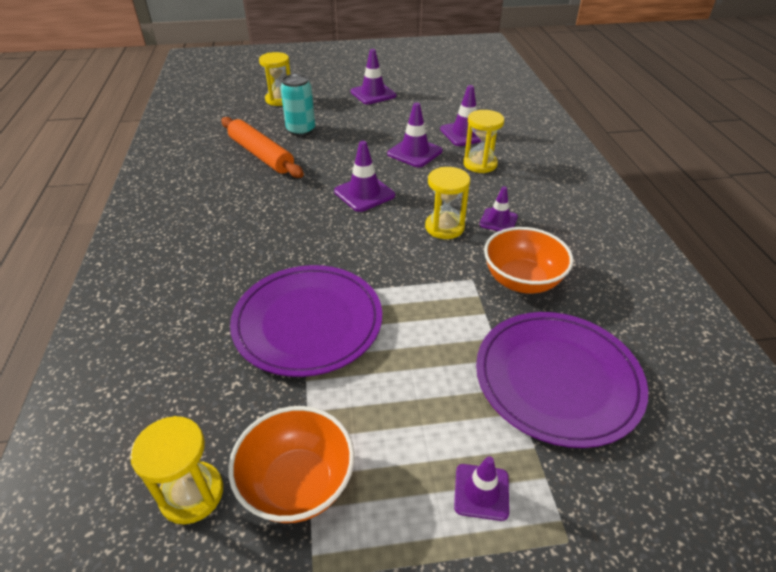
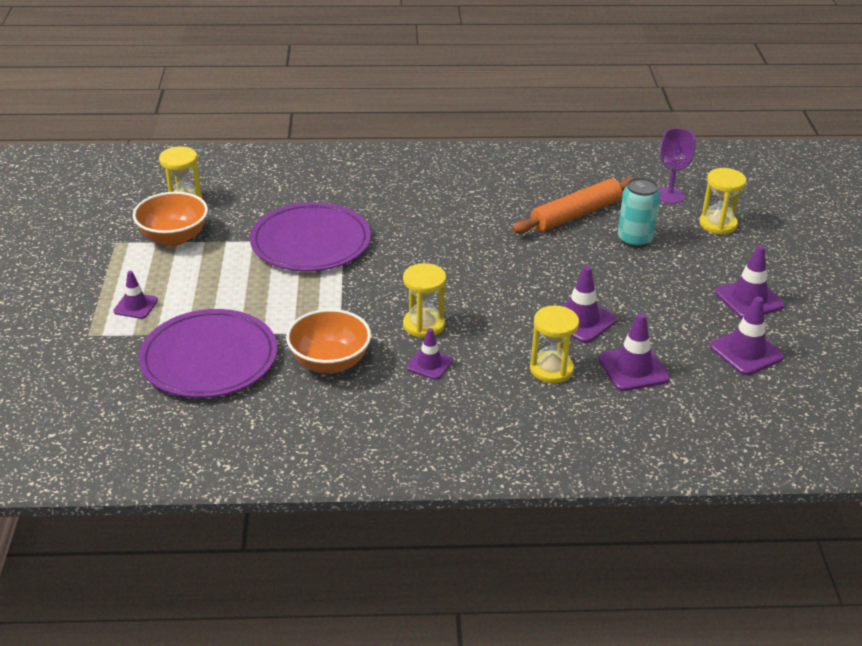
camera: 95 degrees right, 5 degrees down
purple traffic cone [334,141,395,212] -> purple traffic cone moved to [710,297,784,375]
none -> purple goblet [658,128,695,204]

